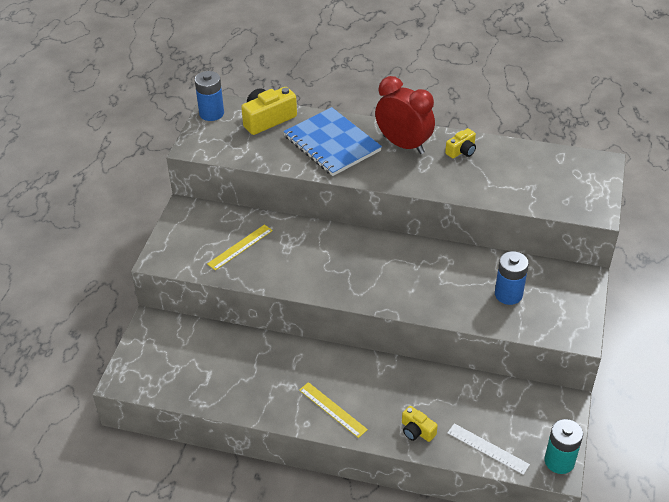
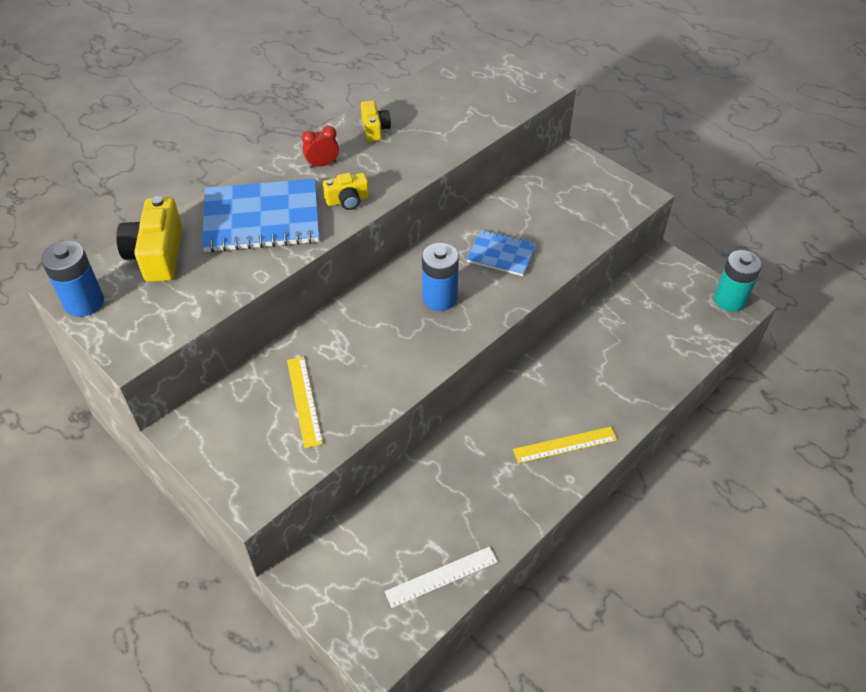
camera: 60 degrees left, 5 degrees up
red clock [375,76,435,154] -> red clock [302,126,339,168], size x0.44
yellow camera [402,406,438,442] -> yellow camera moved to [323,173,369,210]
white ruler [447,423,530,475] -> white ruler moved to [384,547,498,608]
blue battery [495,251,529,305] -> blue battery moved to [422,243,459,311]
none -> blue notebook [467,230,536,276]

